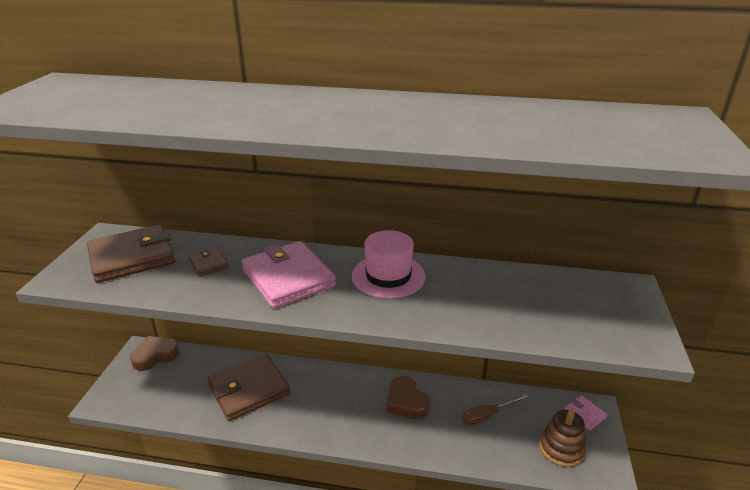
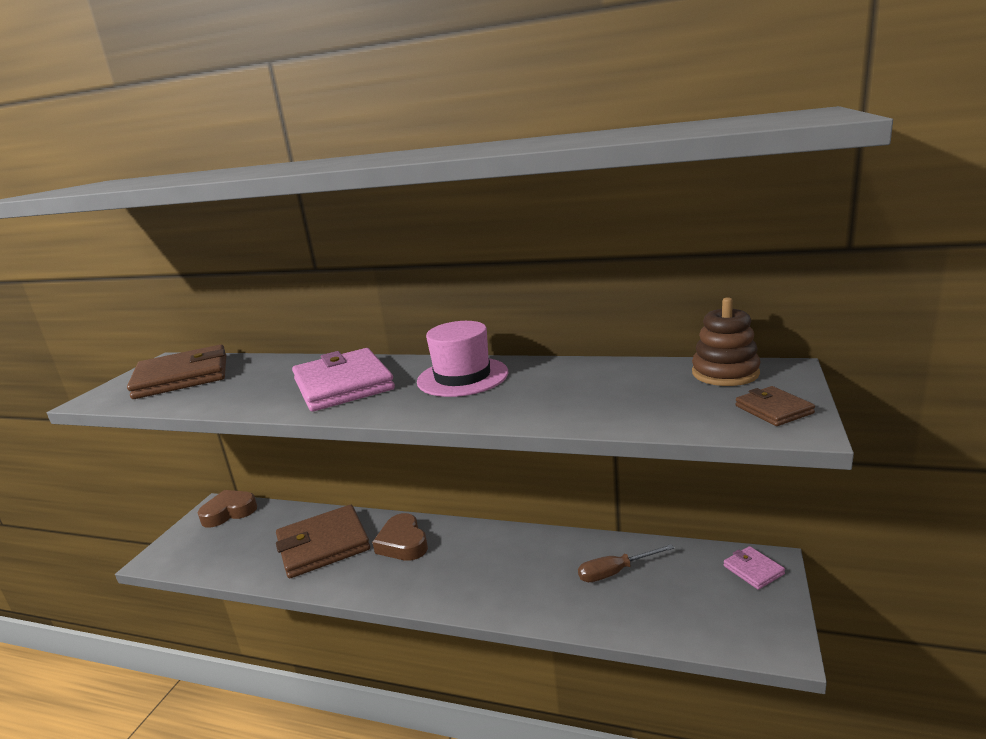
camera: 10 degrees right, 10 degrees down
brown wallet [189,248,229,277] -> brown wallet moved to [735,386,815,426]
brown heart [387,376,430,419] -> brown heart moved to [372,513,428,561]
brown stacking toy [539,410,586,467] -> brown stacking toy moved to [692,297,760,386]

